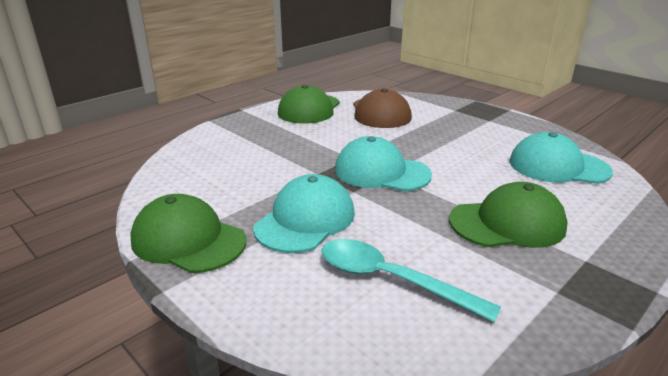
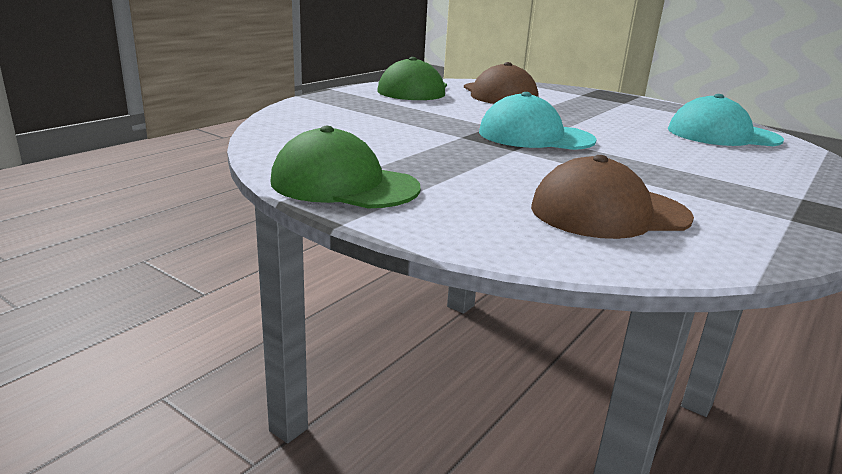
camera: 10 degrees left, 5 degrees down
turquoise cap [253,174,355,253] -> none
turquoise spoon [321,239,501,323] -> brown cap [531,155,694,239]
green cap [449,182,567,248] -> none

